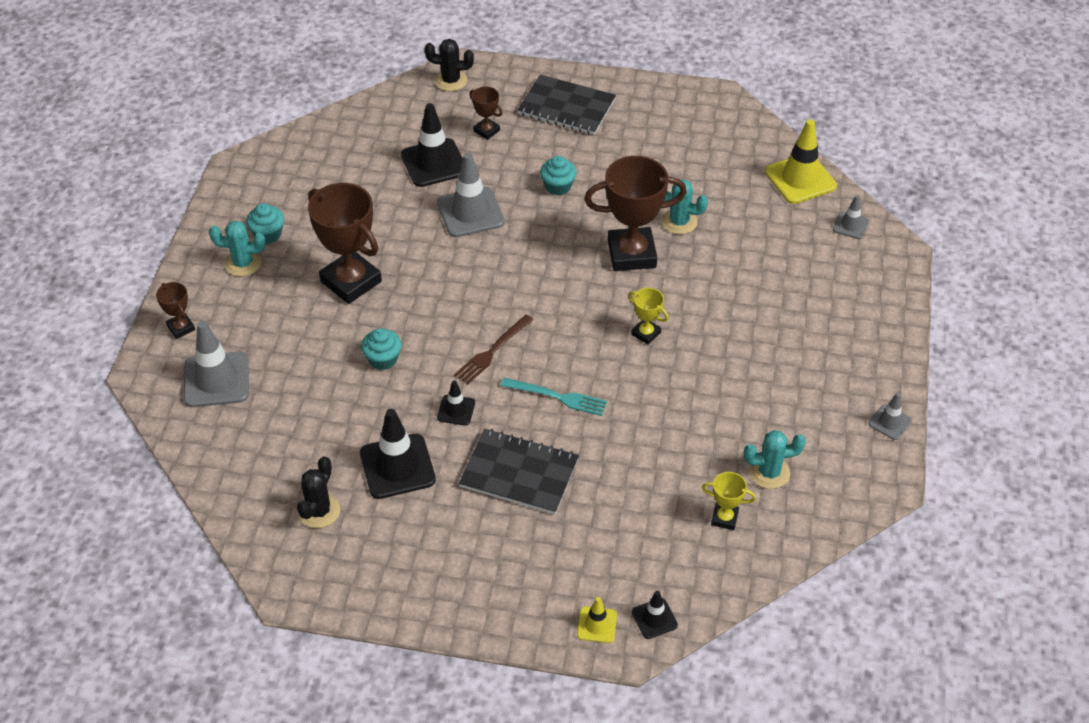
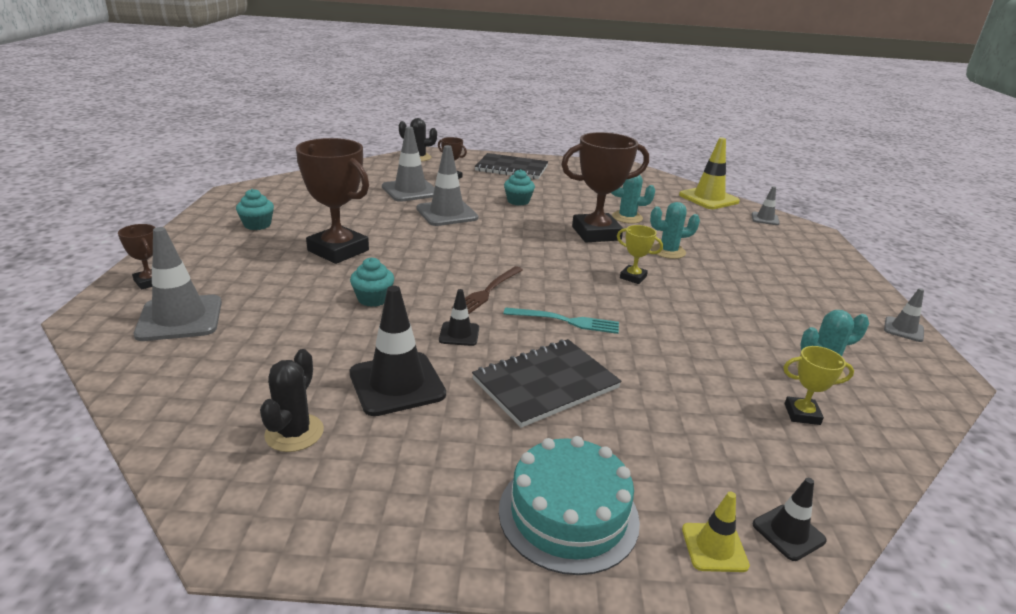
camera: 10 degrees left, 20 degrees down
turquoise cactus [209,221,266,277] -> turquoise cactus moved to [650,202,700,259]
black traffic cone [401,103,463,187] -> grey traffic cone [382,126,435,202]
black notebook [459,429,579,514] -> black notebook turned 45 degrees counterclockwise [472,339,622,428]
none -> turquoise cake [499,436,640,575]

